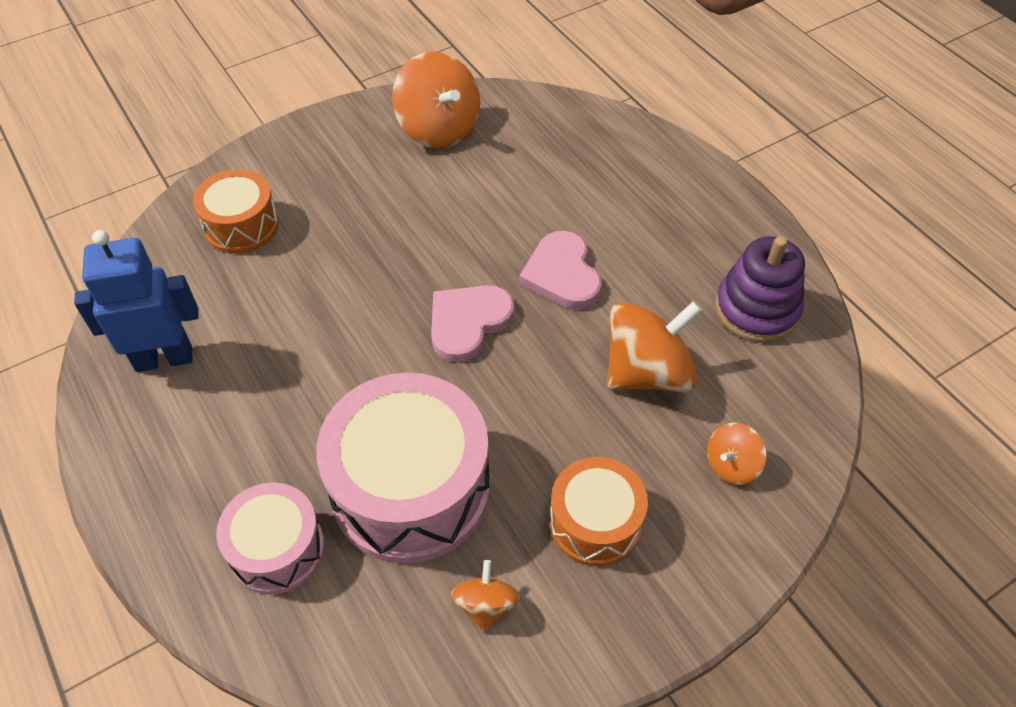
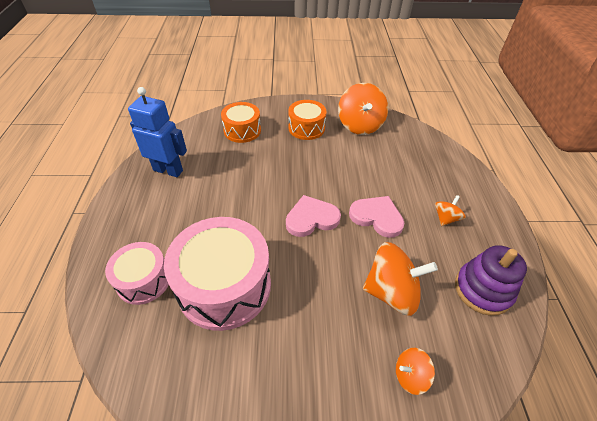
camera: 30 degrees right, 5 degrees down
orange spinning top [451,560,520,632] -> orange spinning top moved to [435,195,466,226]
pink heart [519,231,602,309] -> pink heart turned 105 degrees clockwise [349,196,404,238]
orange drum [549,457,648,566] -> orange drum moved to [288,100,327,140]

